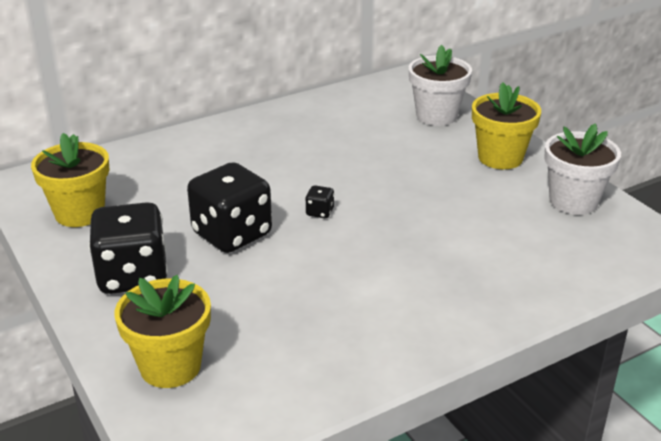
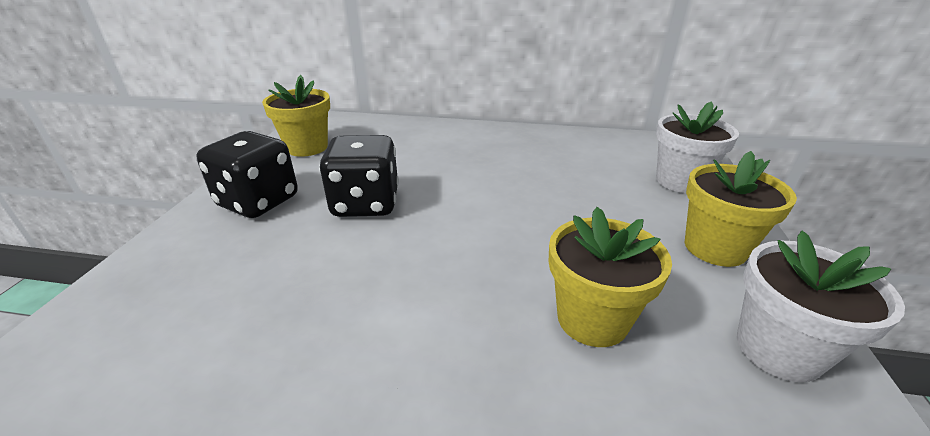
camera: 40 degrees right, 0 degrees up
yellow flower pot [115,275,211,388] -> yellow flower pot moved to [549,207,672,347]
black dice [305,186,334,218] -> none

